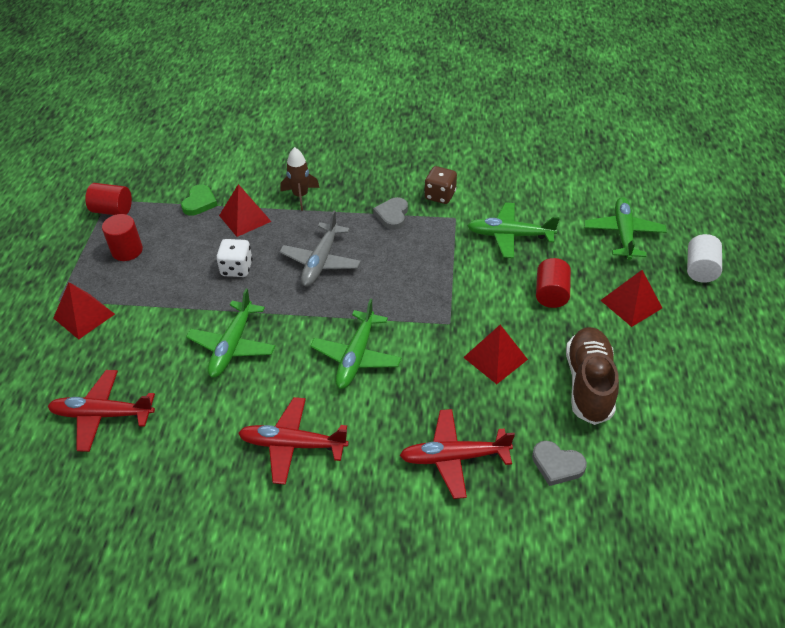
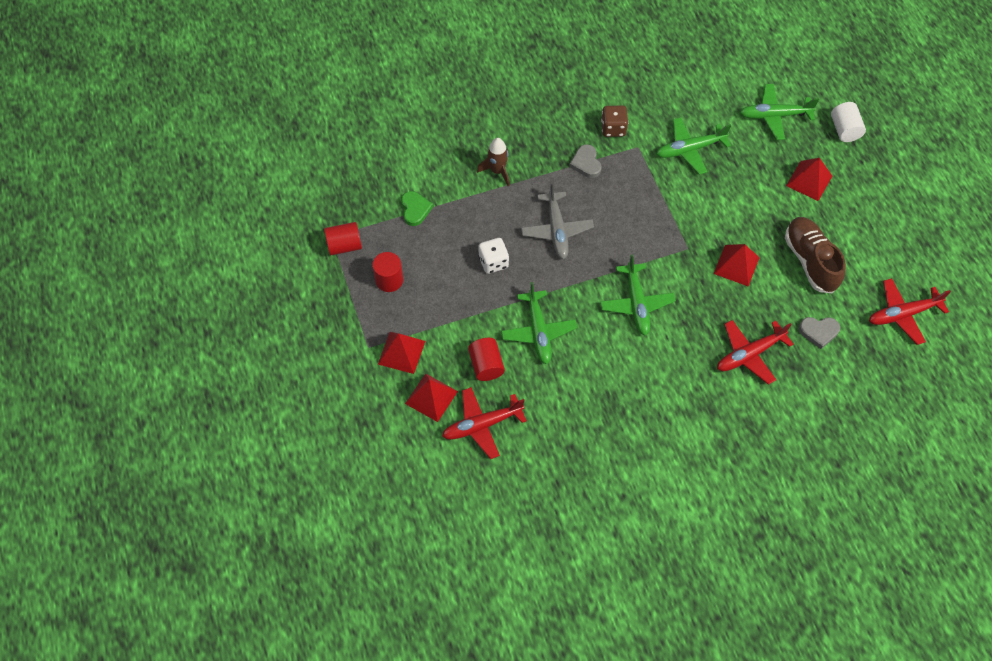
camera: 25 degrees left, 15 degrees up
red pyramid [219,184,272,237] -> red pyramid moved to [405,374,458,422]
red plane [238,397,349,485] -> red plane moved to [869,278,951,345]
red cylinder [536,258,571,308] -> red cylinder moved to [468,338,505,381]
green plane [584,197,667,260] -> green plane turned 75 degrees counterclockwise [740,84,819,140]

